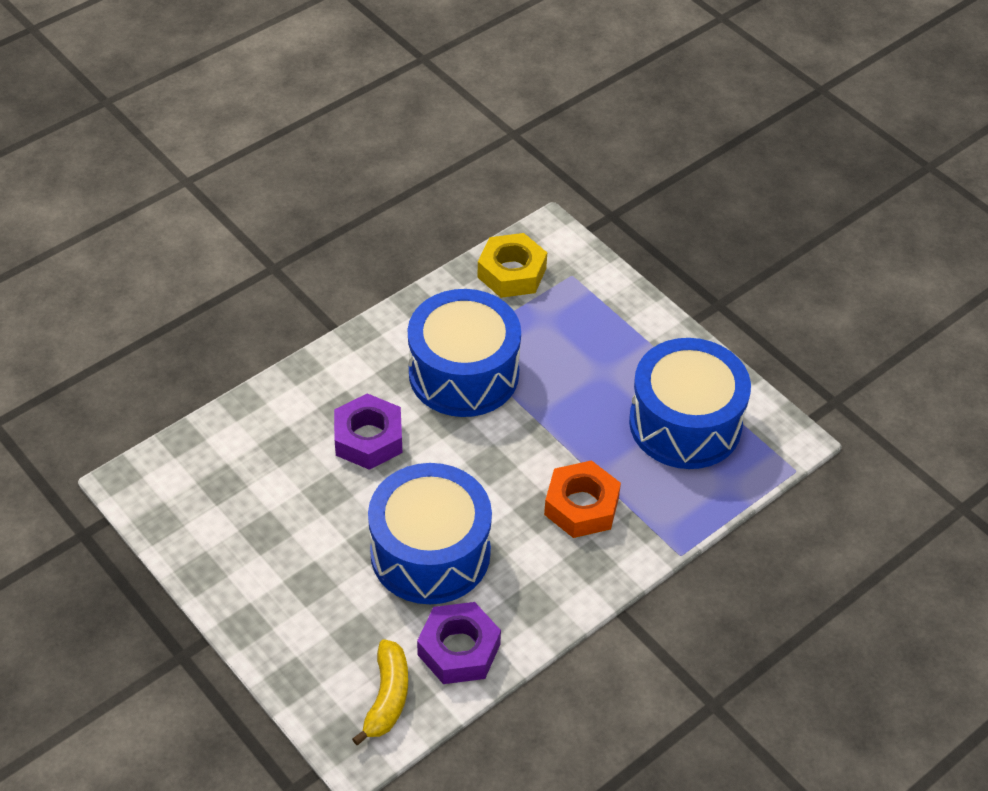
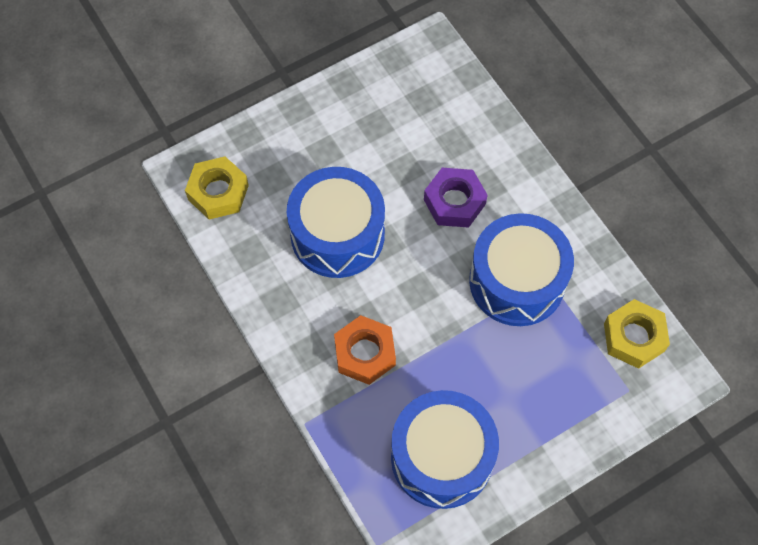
camera: 100 degrees right, 15 degrees up
yellow banana [352,640,408,745] -> yellow nut [185,156,249,220]
purple nut [417,602,501,684] -> none

